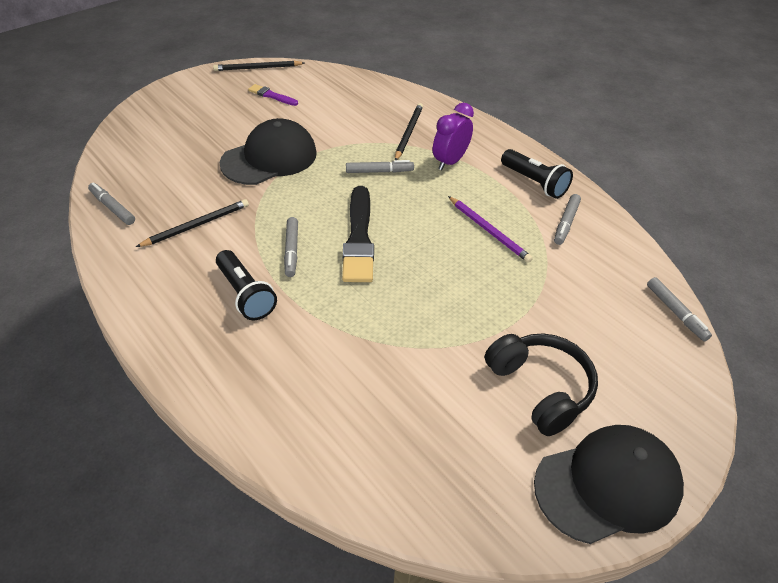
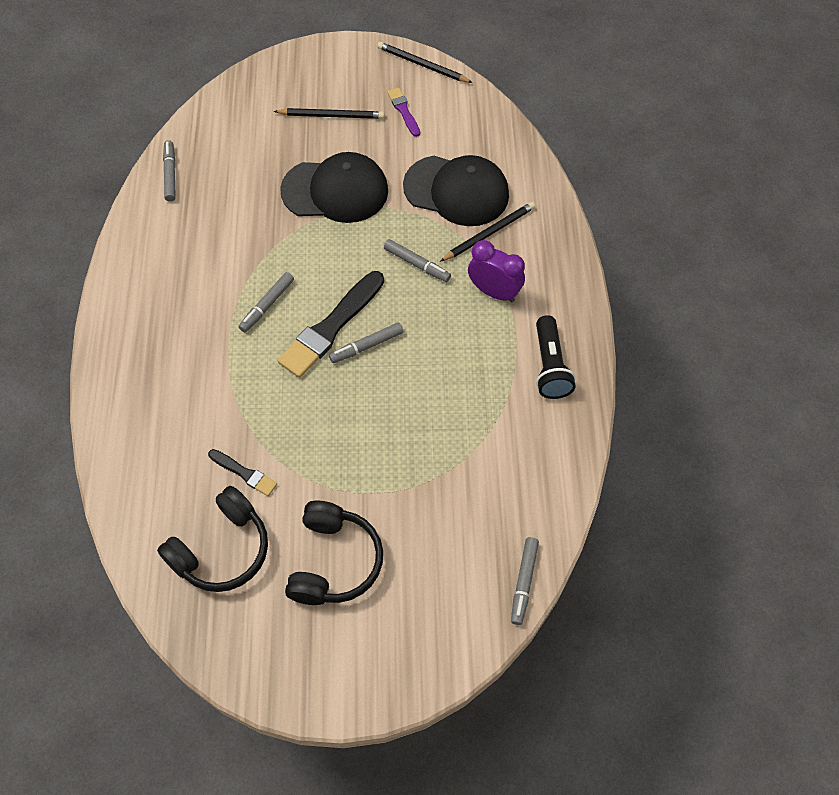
camera: 40 degrees right, 15 degrees up
black pencil [136,199,249,247] -> black pencil moved to [274,108,384,119]
black flashlight [216,250,277,320] -> none
purple clock [433,103,474,170] -> purple clock turned 45 degrees clockwise [468,240,525,302]
purple pencil [448,196,533,263] -> none
black cap [534,425,684,544] -> black cap moved to [403,155,509,226]
grey marker [554,194,581,245] -> grey marker moved to [329,323,403,363]
none -> black headphones [157,486,268,592]
none -> black brush [208,449,277,496]

